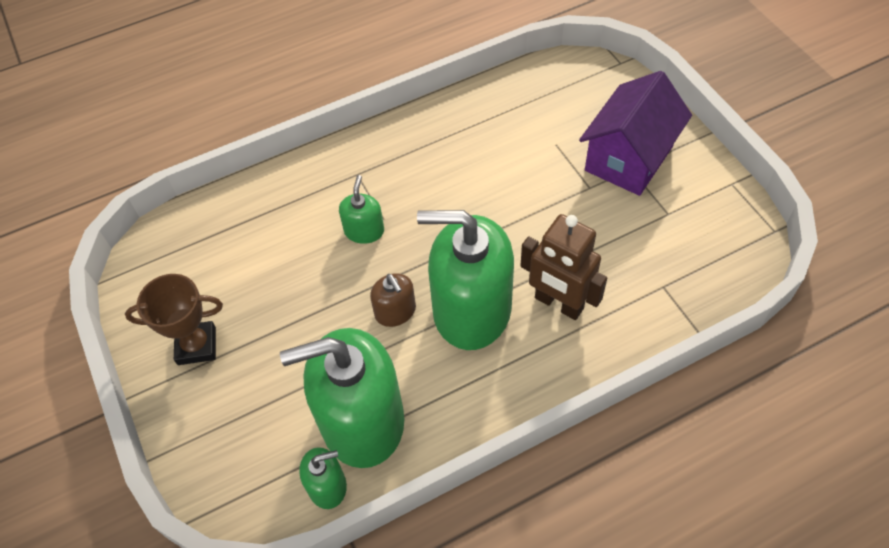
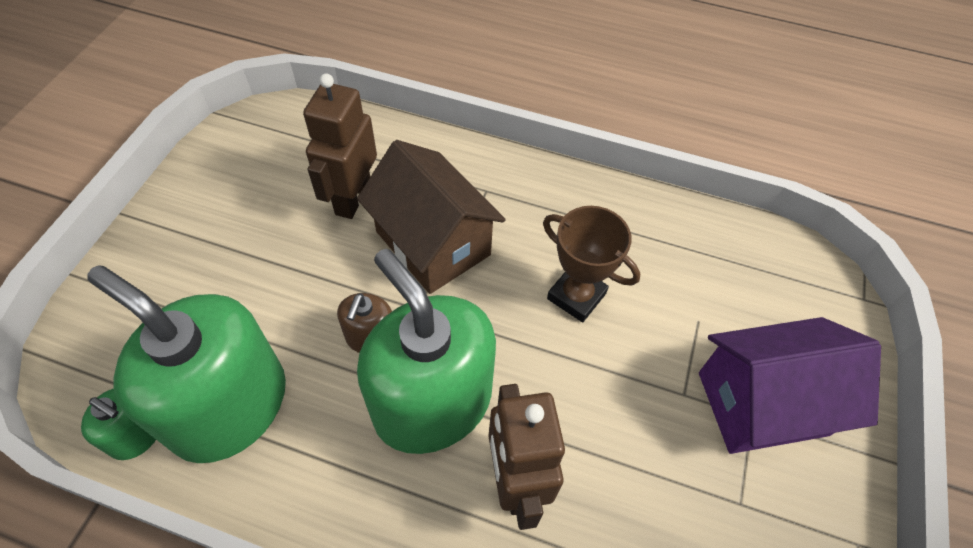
camera: 40 degrees right, 0 degrees up
brown trophy [125,274,223,365] -> brown trophy moved to [543,206,640,322]
green soap dispenser [339,175,384,244] -> brown house [357,140,506,294]
none -> brown robot [303,73,377,219]

